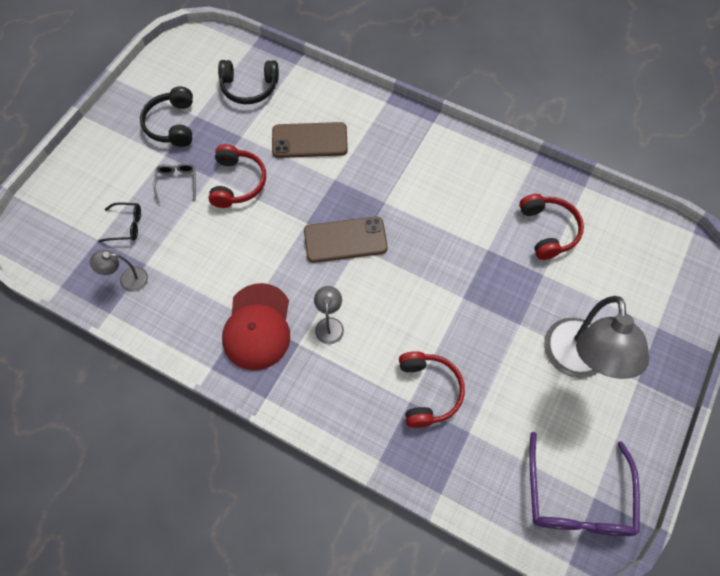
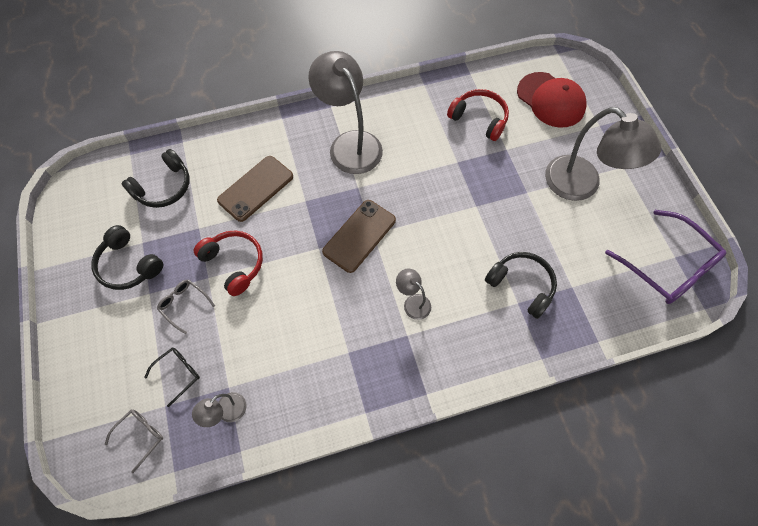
camera: 45 degrees left, 0 degrees up
red cap [222,283,290,370] -> red cap moved to [517,72,587,128]
red headphones [399,351,465,428] -> black headphones [485,252,557,319]
none -> grey glasses [104,410,163,473]
none -> grey lamp [308,51,383,174]

